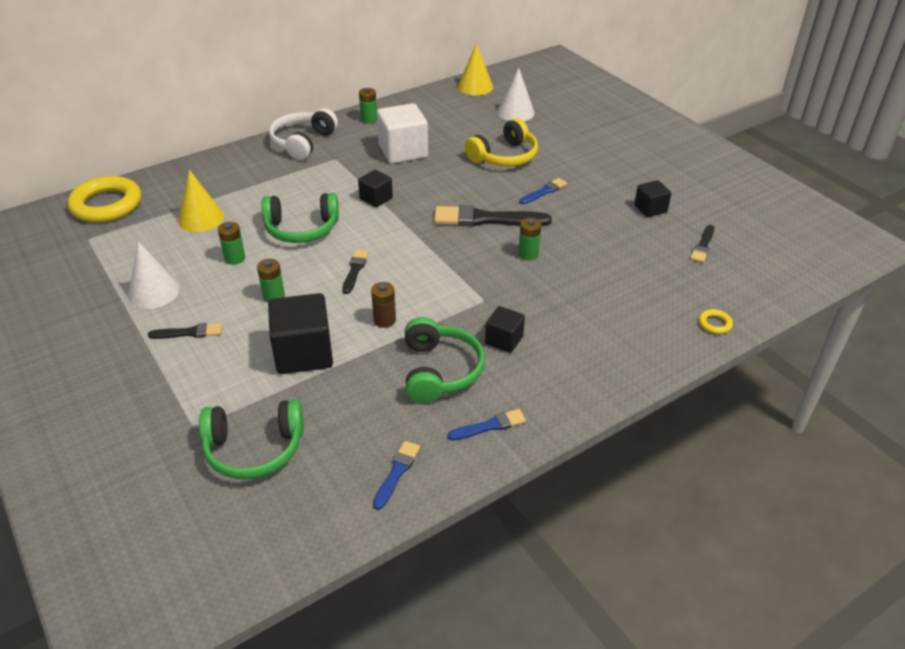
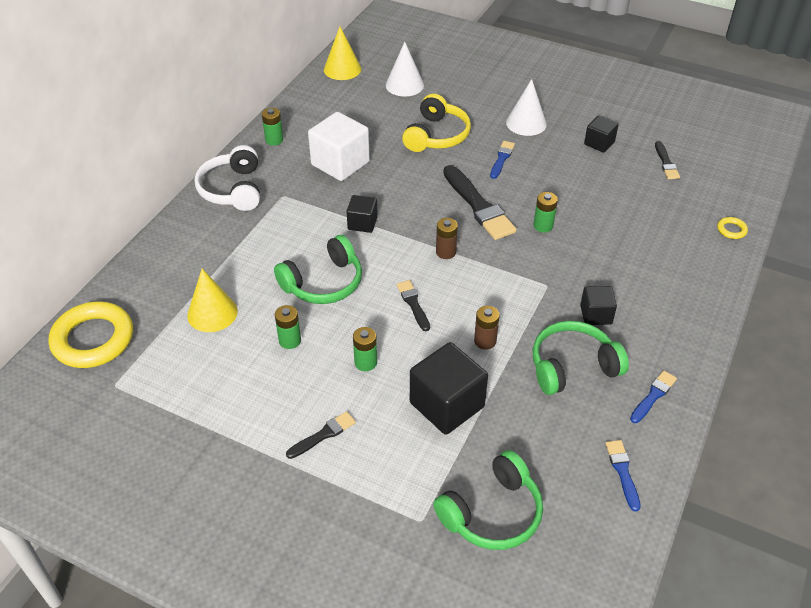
camera: 30 degrees left, 5 degrees up
white cone [128,241,180,309] -> white cone moved to [506,79,547,136]
green headphones [405,317,485,403] -> green headphones turned 75 degrees counterclockwise [533,321,629,395]
black brush [434,205,552,226] -> black brush turned 90 degrees counterclockwise [443,165,517,240]
none -> brown battery [436,218,458,259]

